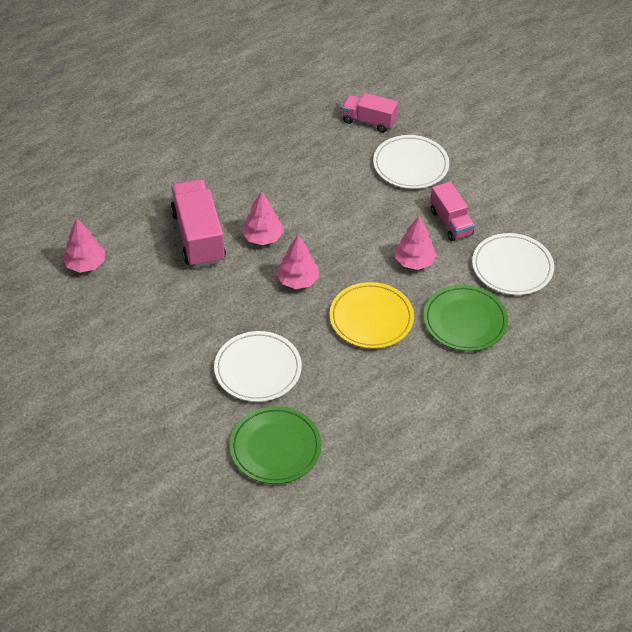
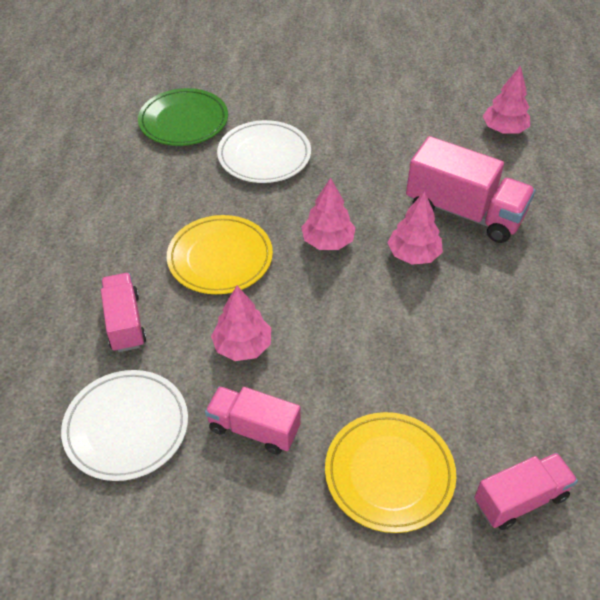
camera: 135 degrees right, 0 degrees up
white plate [373,135,449,189] -> yellow plate [325,412,456,533]
green plate [423,285,508,351] -> pink truck [101,273,146,352]

